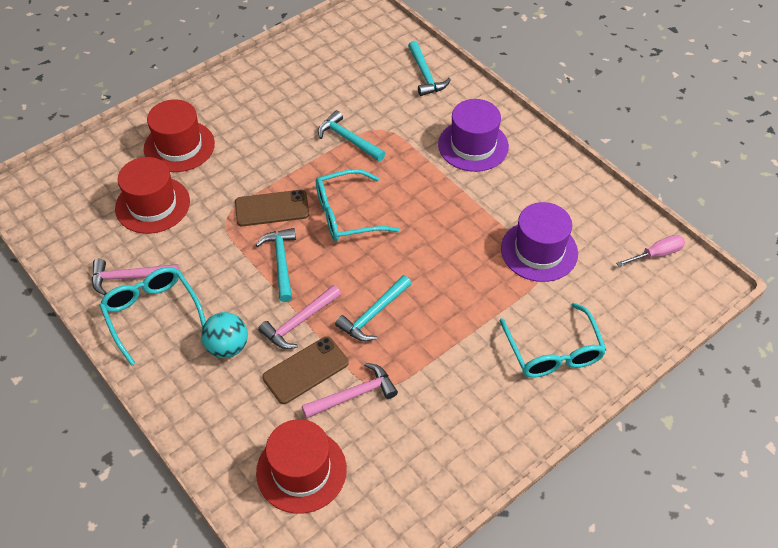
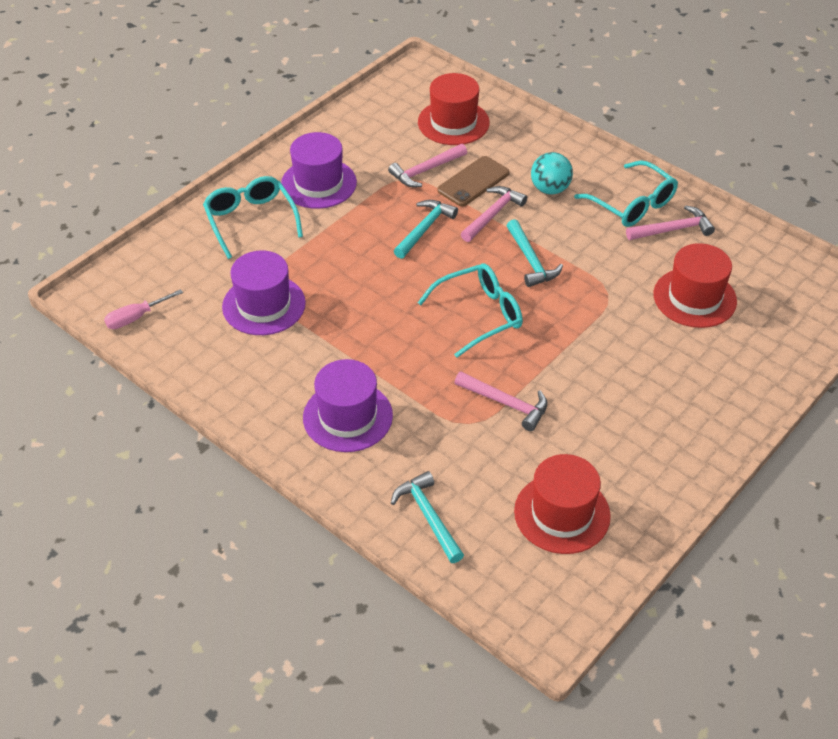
camera: 170 degrees right, 5 degrees down
red hat [144,99,215,172] -> red hat moved to [514,454,611,554]
brown phone [235,190,309,226] -> none
turquoise hammer [318,110,385,161] -> pink hammer [454,372,547,431]
none -> purple hat [281,132,357,209]

